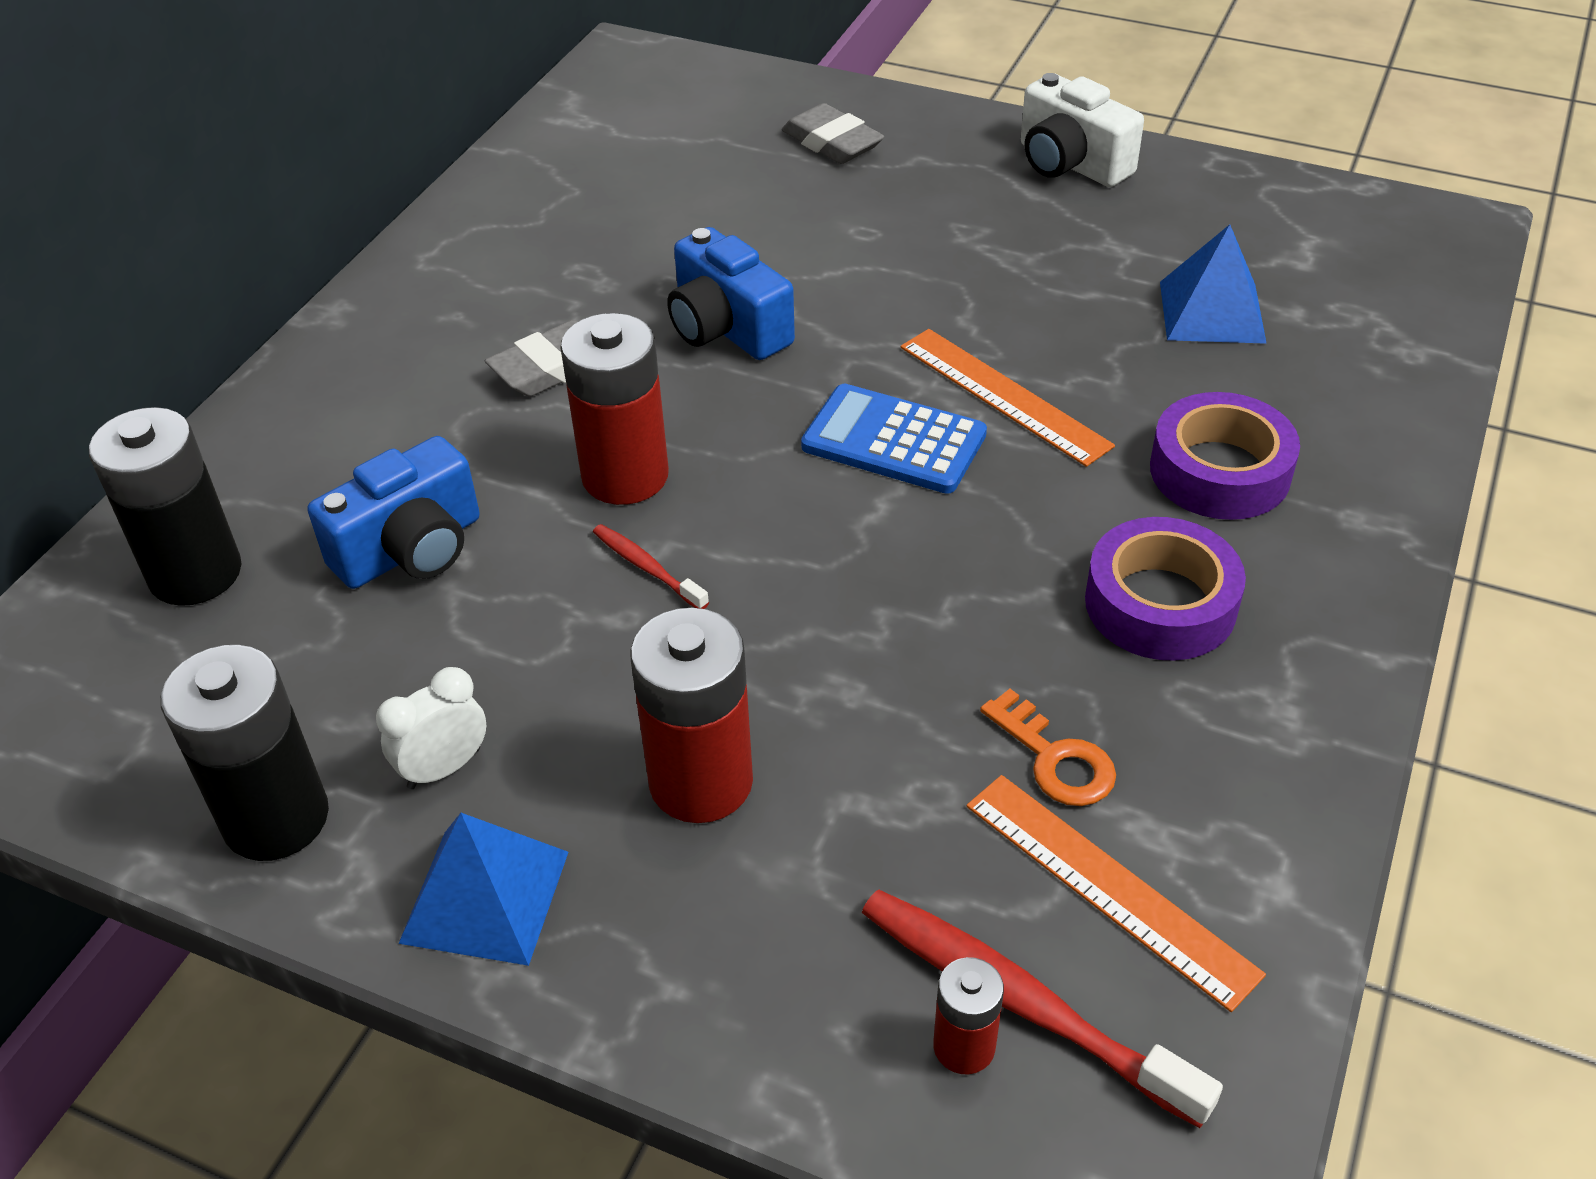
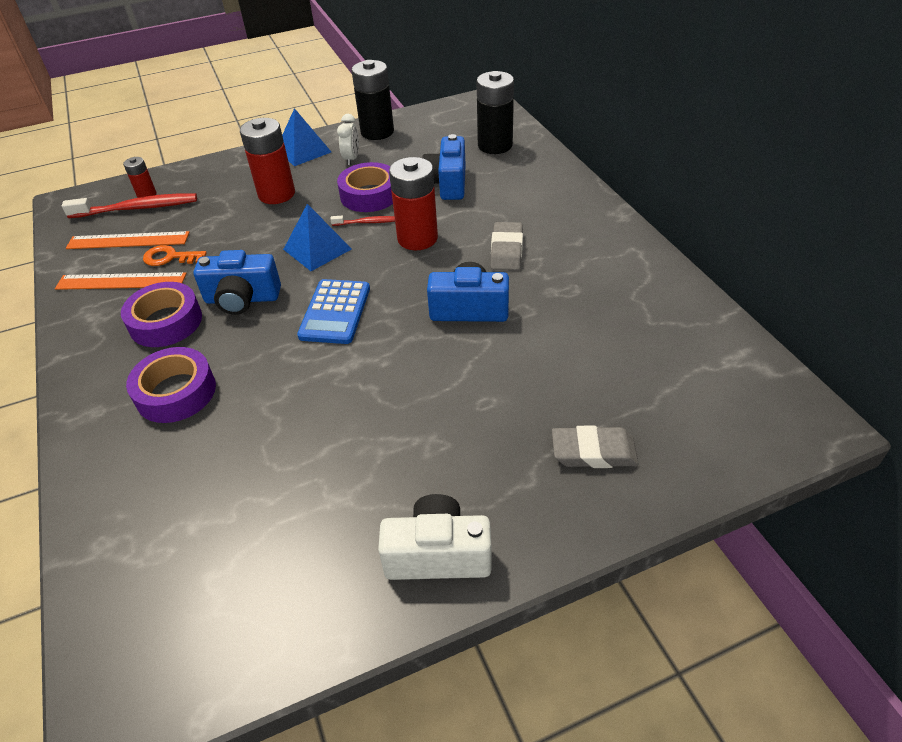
camera: 135 degrees right, 0 degrees up
blue calculator [801,384,987,494] -> blue calculator turned 120 degrees clockwise [297,279,370,344]
orange ruler [901,329,1115,467] -> orange ruler moved to [55,272,187,290]
blue pyramid [1160,224,1267,344] -> blue pyramid moved to [283,204,352,271]
none -> blue camera [194,250,281,315]
none -> purple tape [337,162,393,212]

